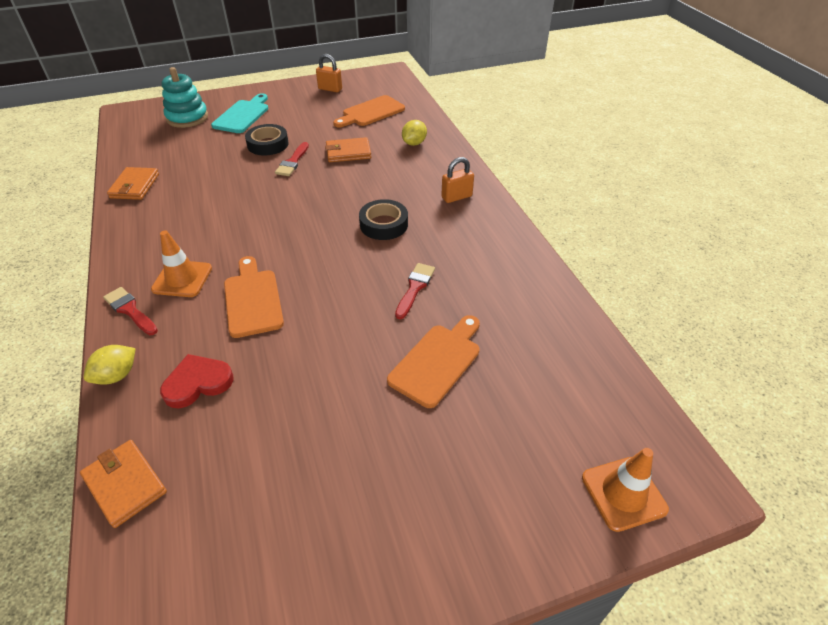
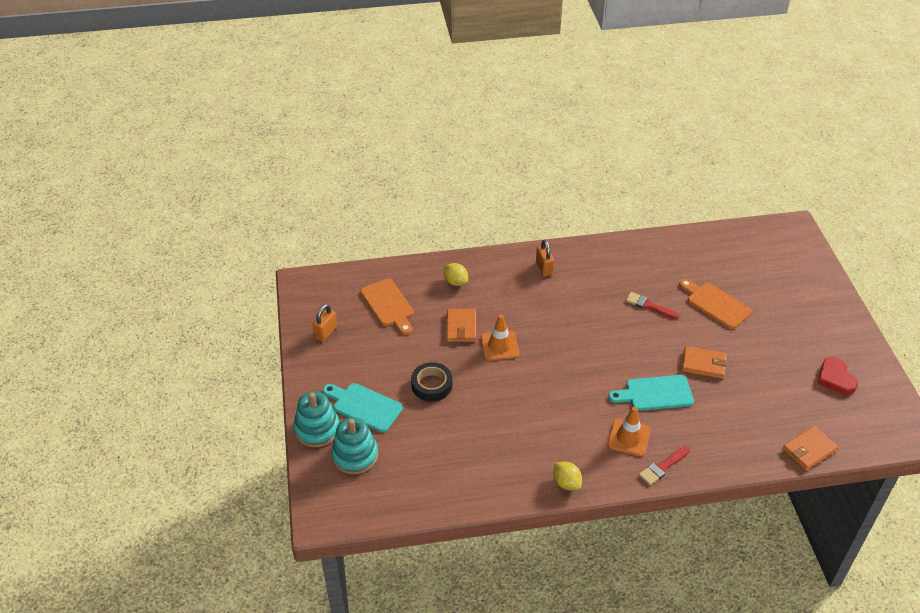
camera: 80 degrees left, 0 degrees up
yellow lemon [84,345,136,385] -> yellow lemon moved to [553,462,582,490]
orange wallet [107,167,159,200] -> orange wallet moved to [682,346,727,379]
red heart [160,354,234,409] -> red heart moved to [817,357,858,395]
orange cutting board [224,256,284,338] -> turquoise cutting board [608,375,694,411]
red brush [275,142,309,176] -> none
black tape [359,199,408,240] -> none
orange traffic cone [582,448,669,532] -> orange traffic cone moved to [481,314,519,361]
none -> turquoise stacking toy [294,391,339,447]

